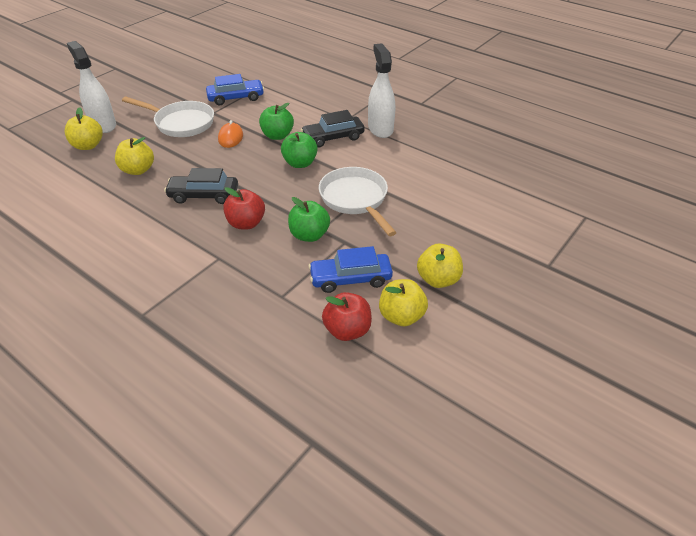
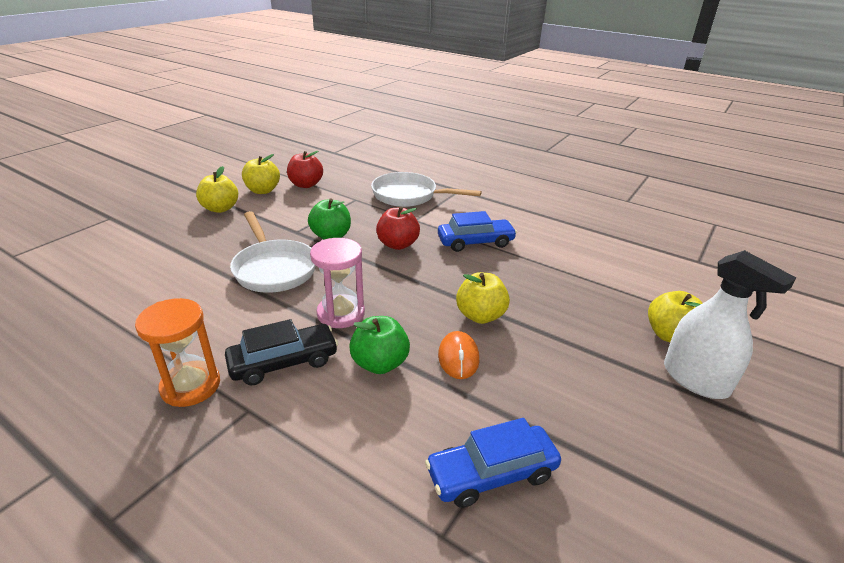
camera: 175 degrees right, 10 degrees down
yellow apple [115,137,154,175] -> yellow apple moved to [456,272,510,324]
white pan [122,97,214,137] -> white pan moved to [371,172,482,207]
black car [164,168,238,204] -> none
green apple [281,132,318,168] -> pink hourglass [310,238,365,328]
blue car [308,246,393,293] -> blue car moved to [438,211,517,252]
white spray bottle [368,43,395,138] -> orange hourglass [135,298,220,407]

